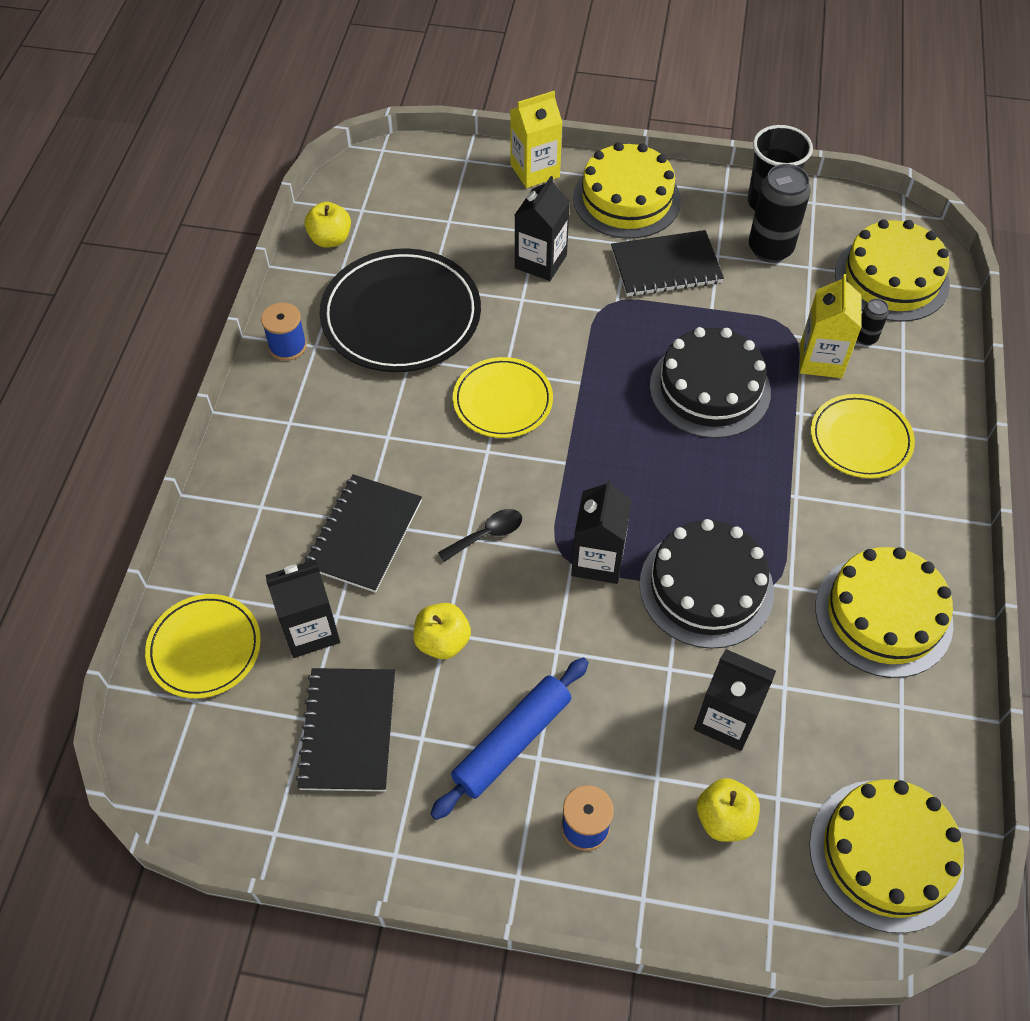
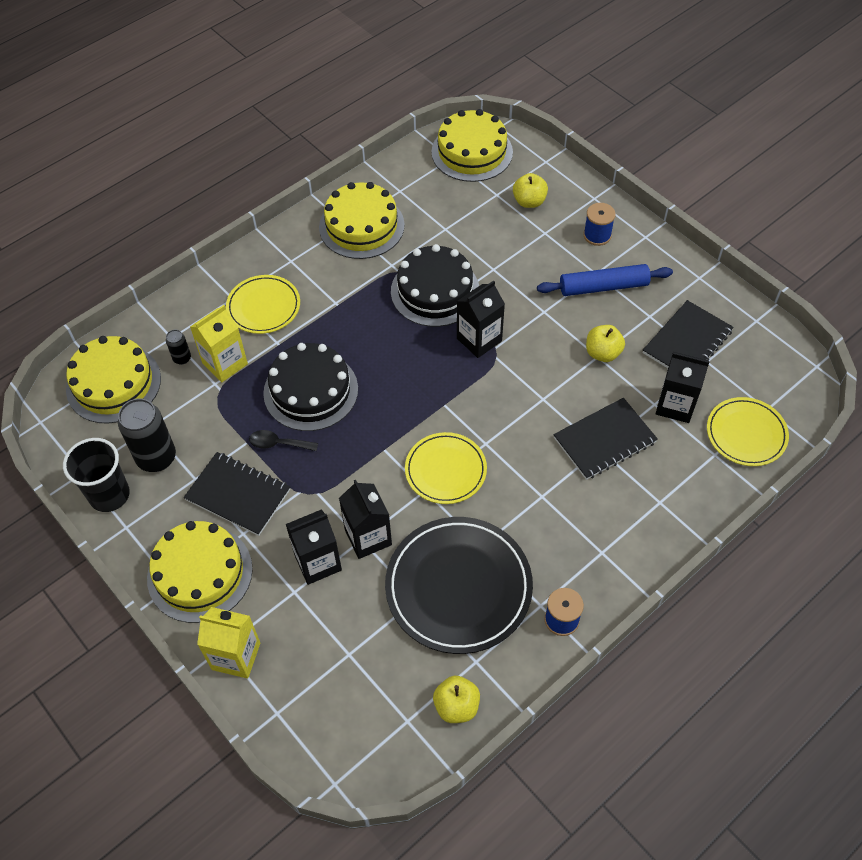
camera: 140 degrees left, 0 degrees up
black spoon [438,509,522,562] -> black spoon moved to [249,430,318,451]
black carton [694,649,776,751] -> black carton moved to [339,480,392,559]

